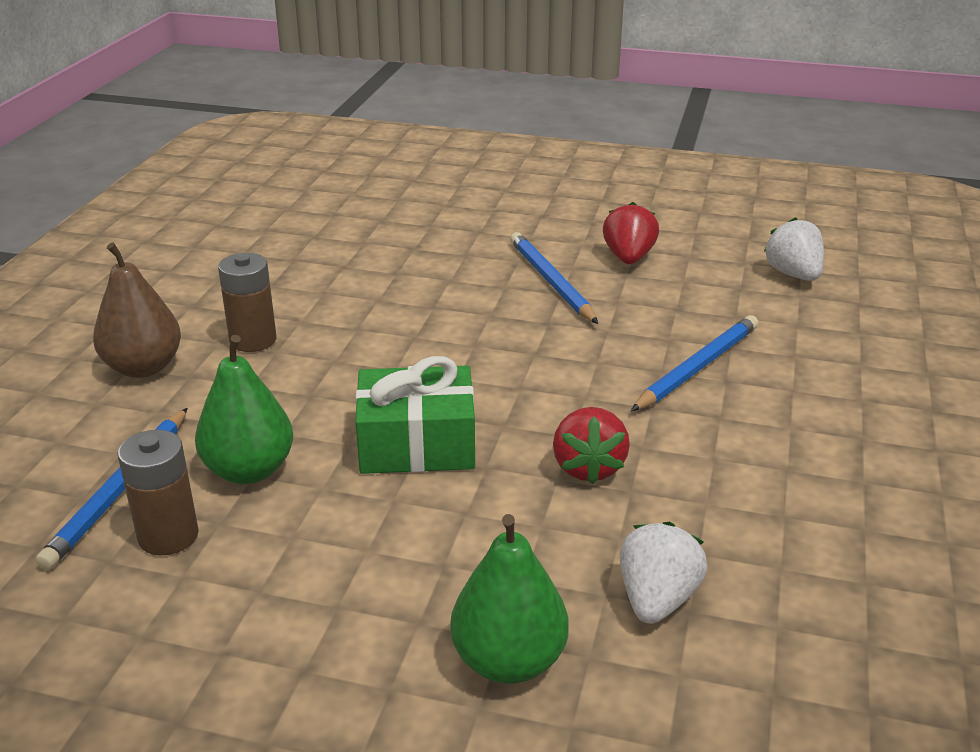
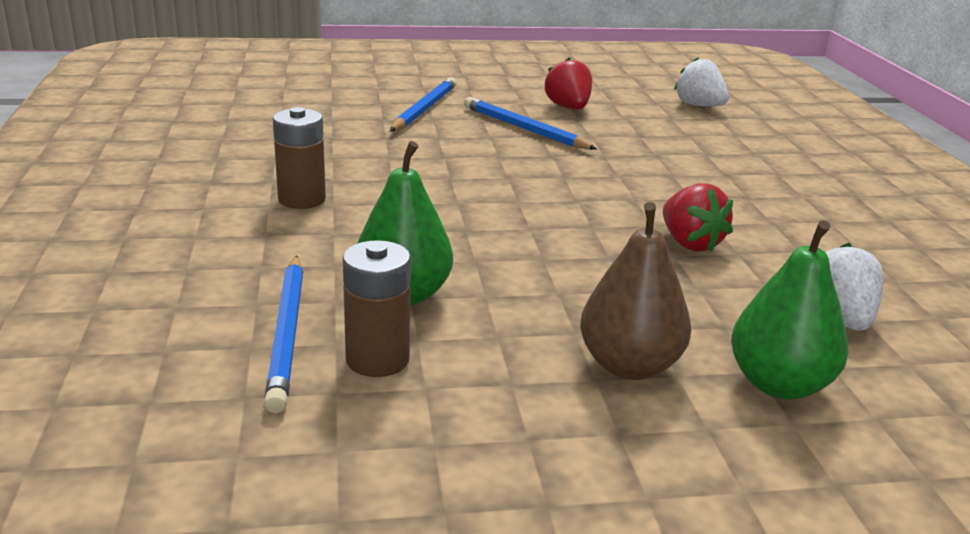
camera: 25 degrees left, 5 degrees down
brown pear [93,242,181,378] -> brown pear moved to [580,202,691,380]
green gift [355,356,475,474] -> none
blue pencil [631,315,758,411] -> blue pencil moved to [390,77,456,132]

